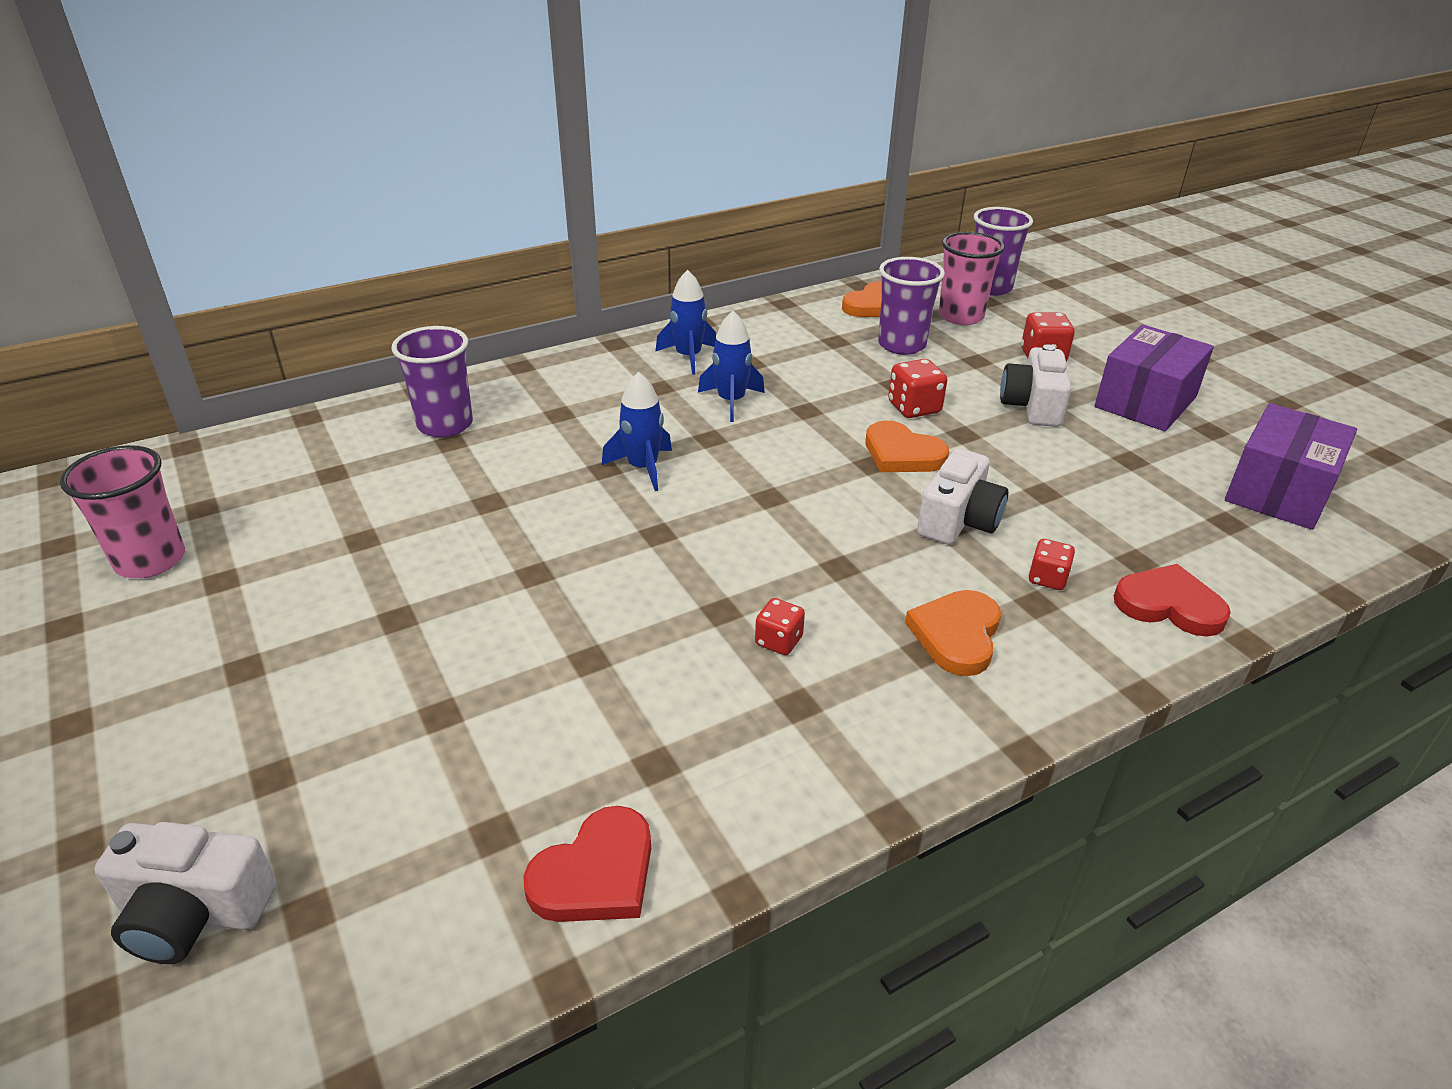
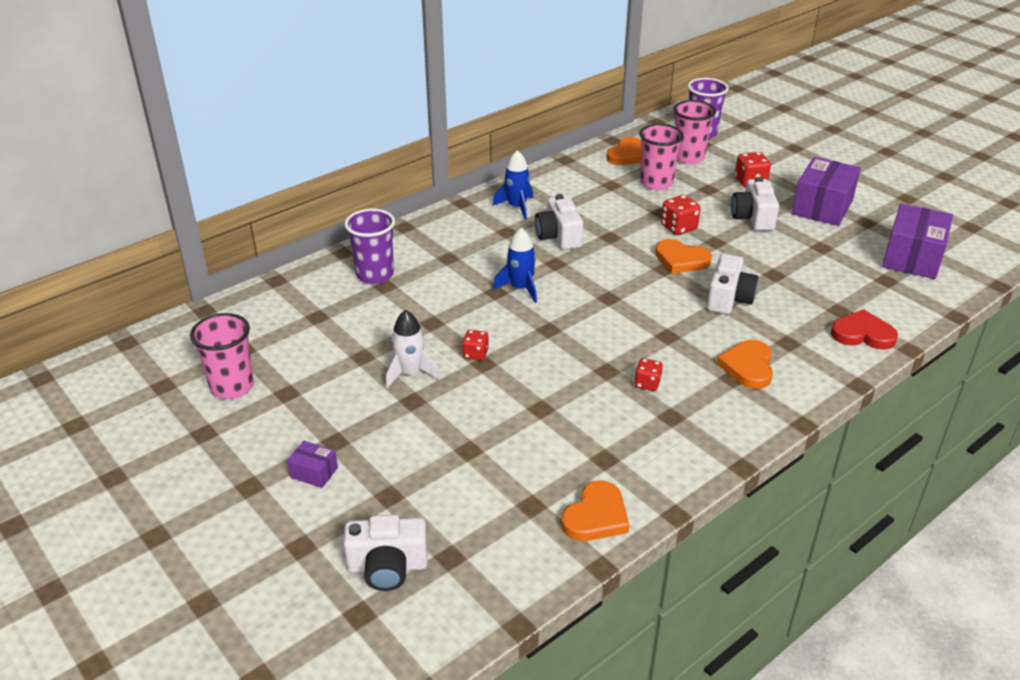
camera: 10 degrees left, 0 degrees up
red heart [523,806,651,922] -> orange heart [561,481,629,541]
blue rocket [698,311,765,422] -> white camera [535,194,583,250]
purple cup [878,257,945,355] -> pink cup [639,124,684,190]
red dice [1028,539,1075,590] -> red dice moved to [462,330,489,360]
none -> purple box [287,441,338,488]
none -> white rocket [386,310,440,388]

